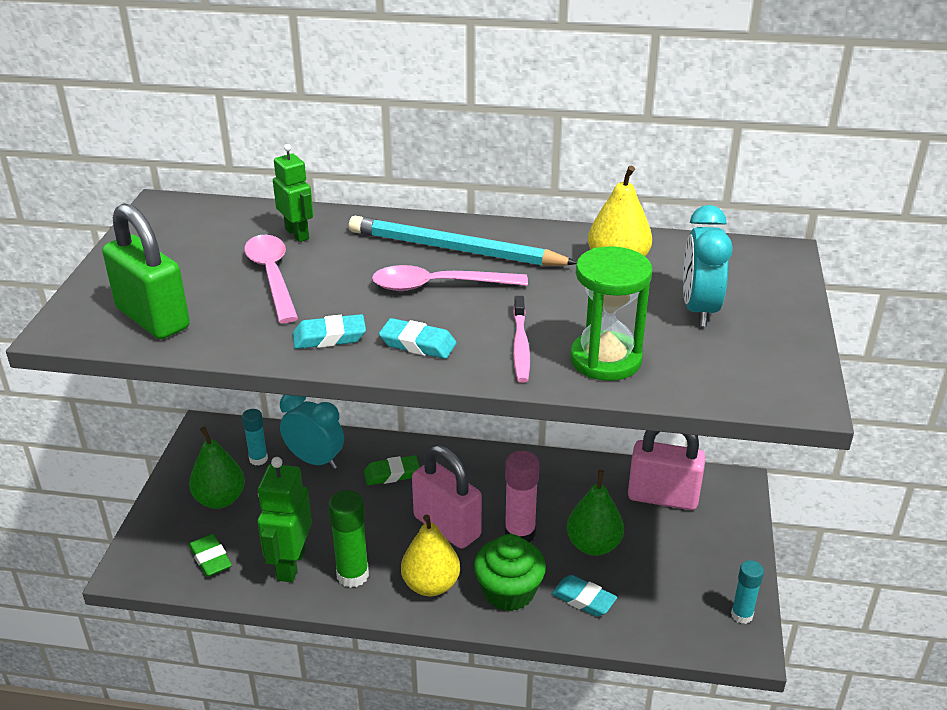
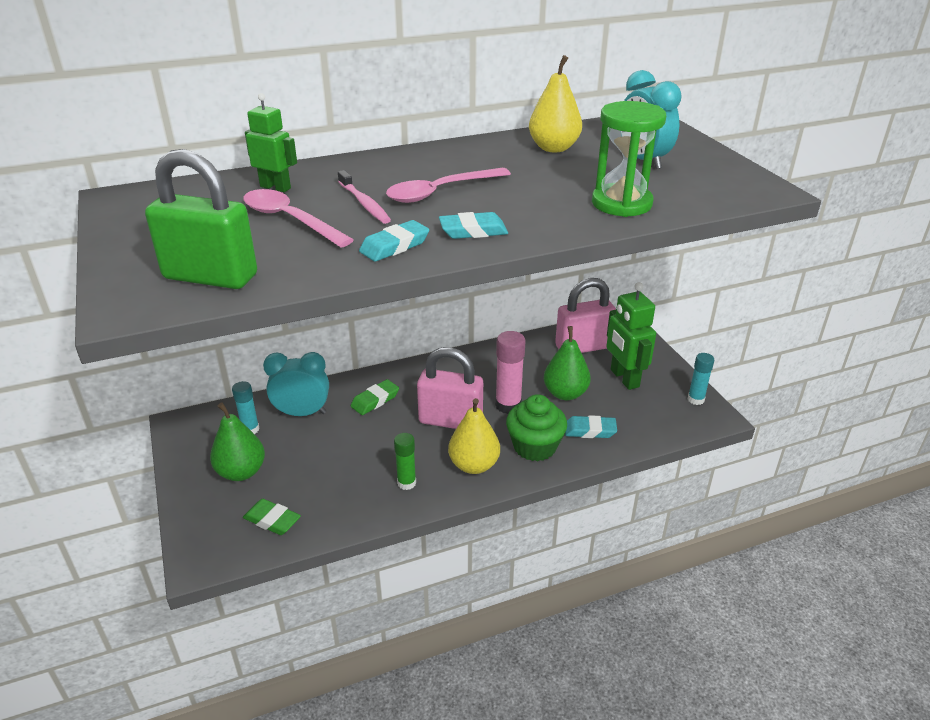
camera: 30 degrees left, 0 degrees up
green robot [257,457,312,582] -> green robot moved to [606,282,656,390]
green glue stick [328,490,369,588] -> green glue stick [394,433,416,490], size x0.64
turquoise pencil [349,216,577,266] -> none
pink toothbrush [513,296,530,383] -> pink toothbrush moved to [338,170,391,224]

